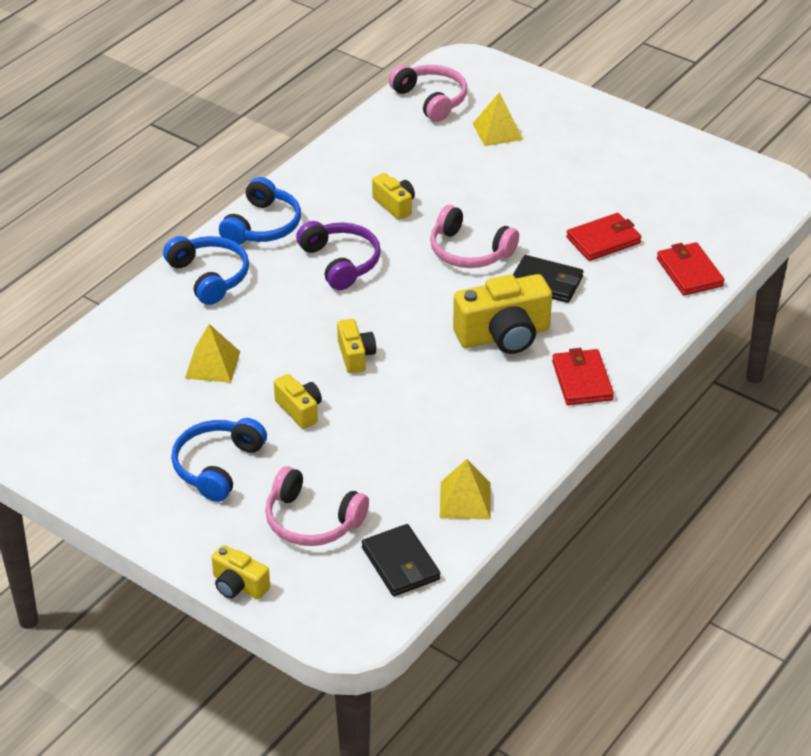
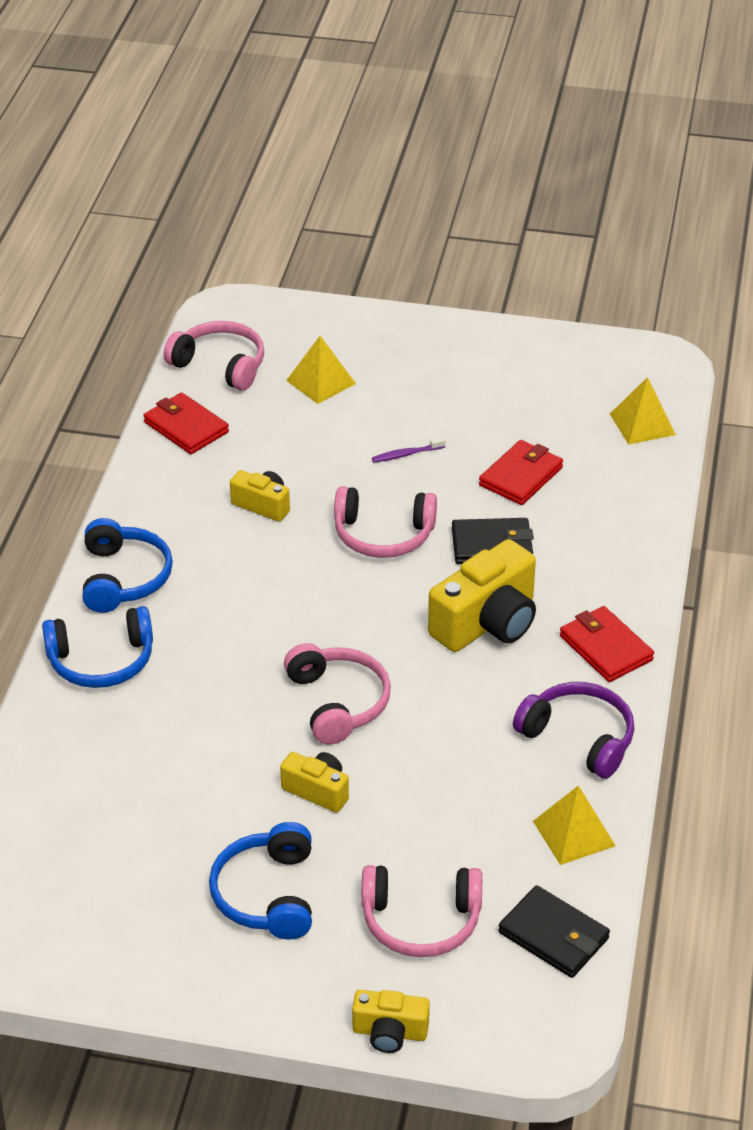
camera: 25 degrees left, 0 degrees up
blue headphones [163,236,249,305] -> blue headphones turned 135 degrees clockwise [42,606,153,688]
yellow pyramid [185,324,240,383] -> yellow pyramid moved to [610,377,676,445]
purple headphones [296,221,381,290] -> purple headphones moved to [513,682,634,779]
yellow camera [337,319,376,373] -> pink headphones [284,643,391,745]
red wallet [657,242,724,296] -> red wallet moved to [143,392,229,454]
none -> purple toothbrush [372,437,446,463]

